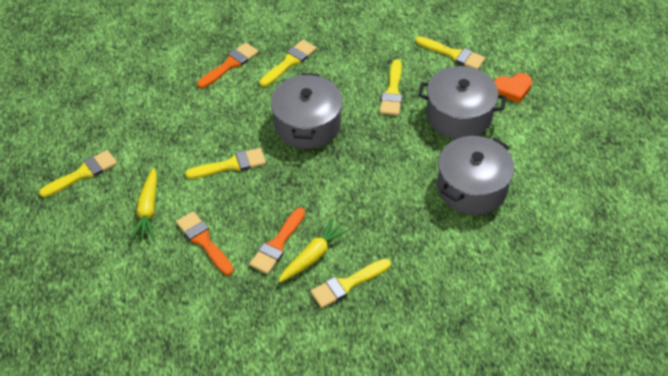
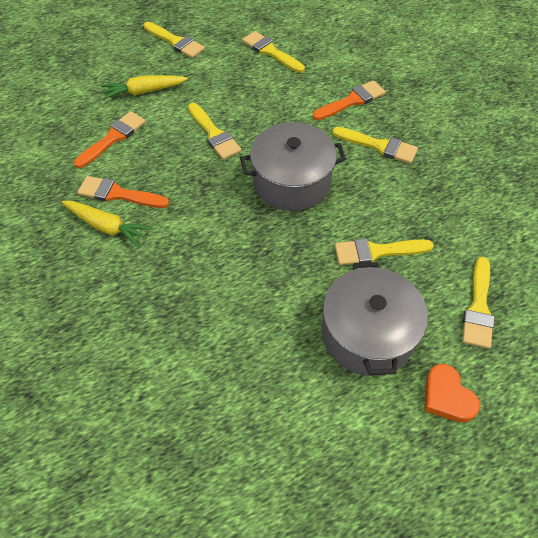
camera: 75 degrees right, 5 degrees up
orange brush [197,42,258,88] -> orange brush turned 60 degrees counterclockwise [313,80,386,120]
yellow brush [310,259,391,308] -> yellow brush moved to [242,31,305,73]
grey pot [437,136,514,215] -> none

